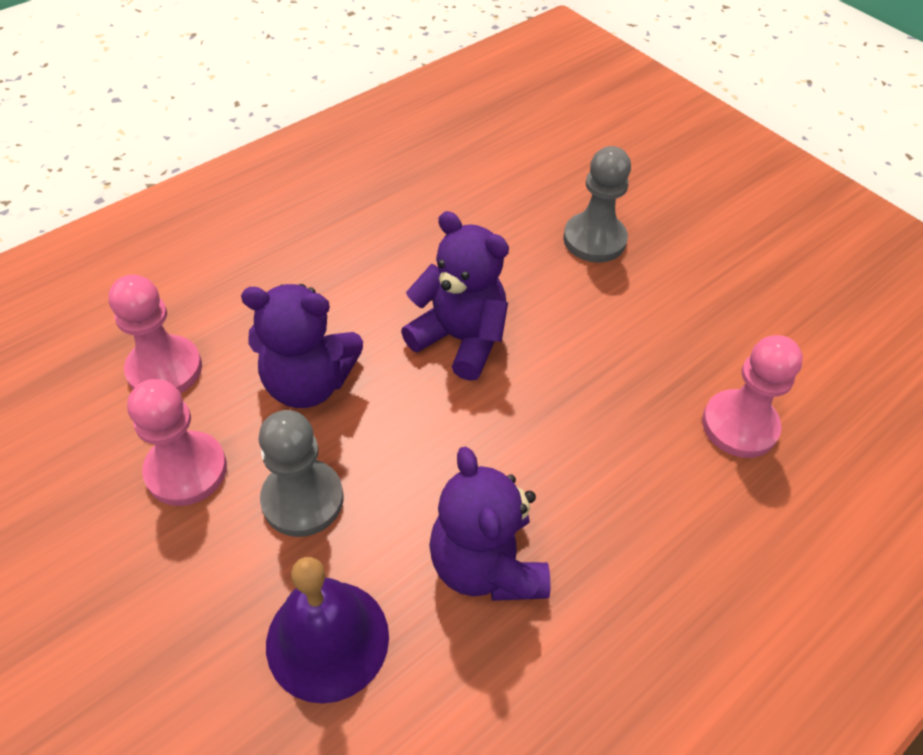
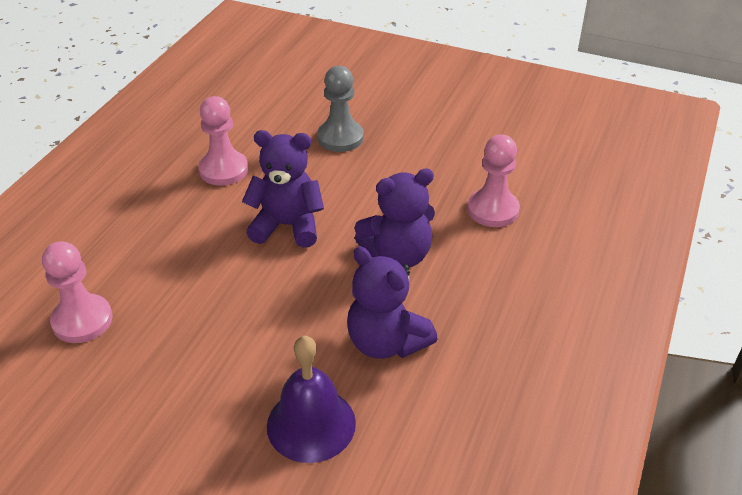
camera: 25 degrees left, 10 degrees down
pink pawn [127,379,227,506] -> pink pawn moved to [198,96,248,186]
purple teddy bear [241,284,363,408] -> purple teddy bear moved to [354,168,435,268]
grey pawn [259,410,343,537] -> none

